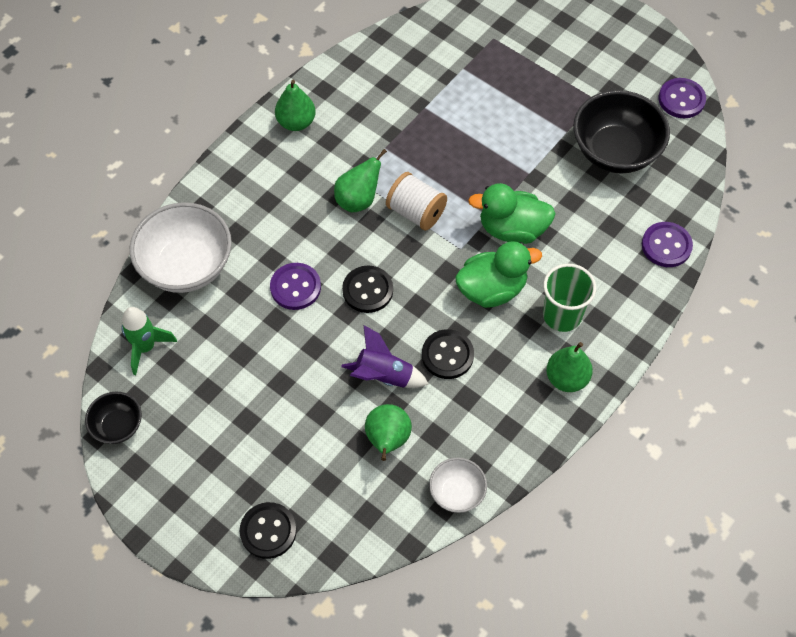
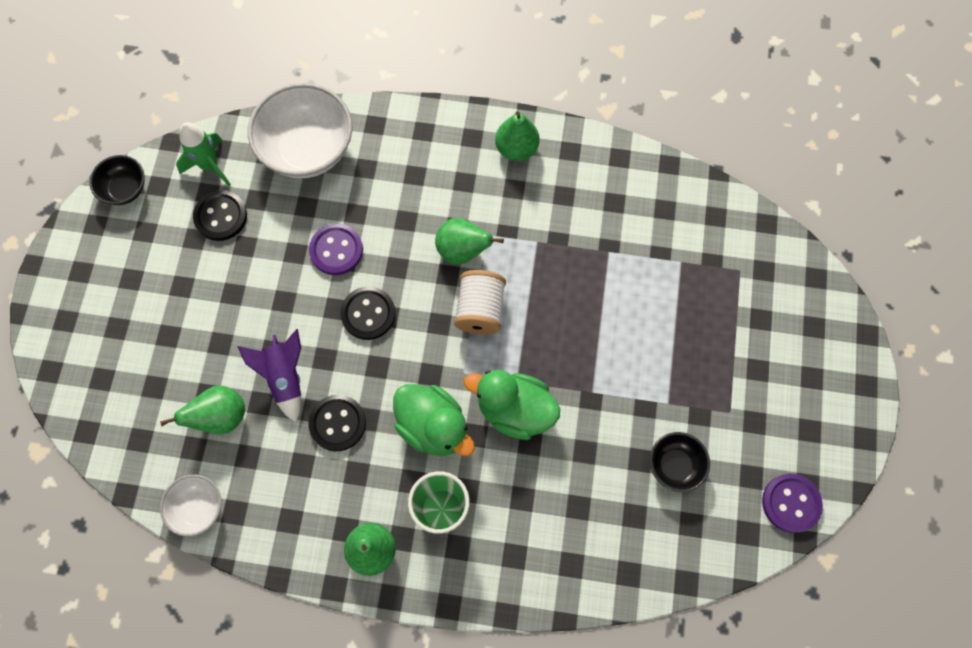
camera: 60 degrees right, 10 degrees up
black button [240,502,297,559] -> black button moved to [193,190,247,241]
green duck [468,183,556,244] -> green duck turned 45 degrees counterclockwise [464,370,560,440]
black bowl [573,90,670,174] -> black bowl [650,432,710,492], size x0.52
purple button [642,222,693,267] -> none

